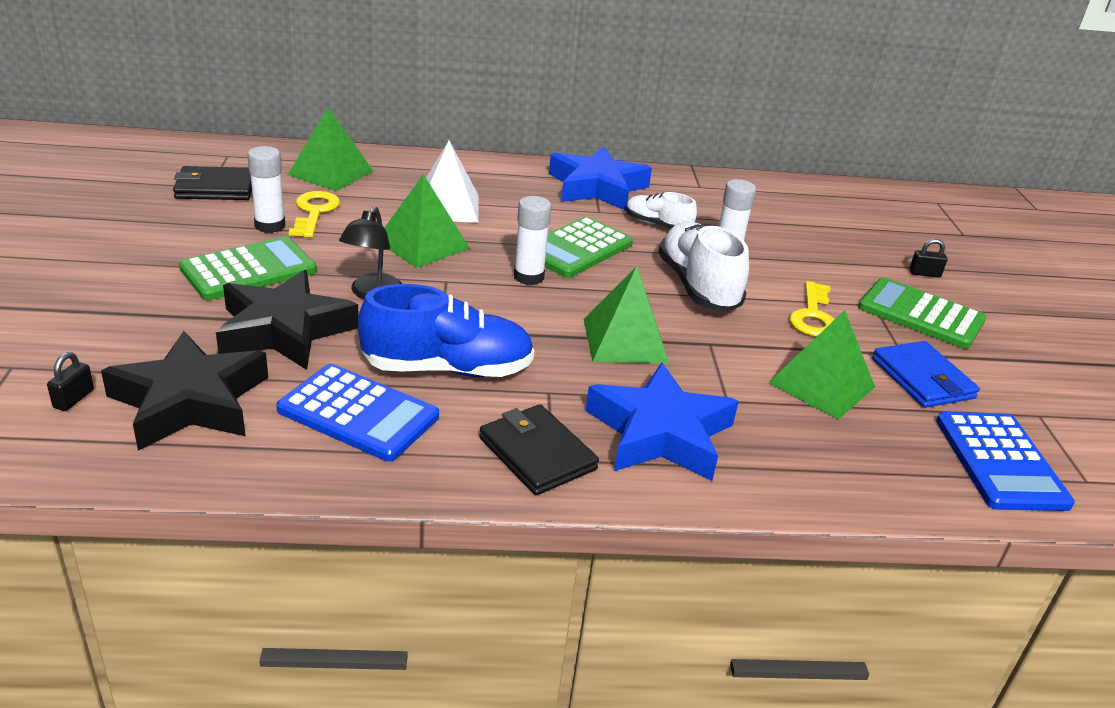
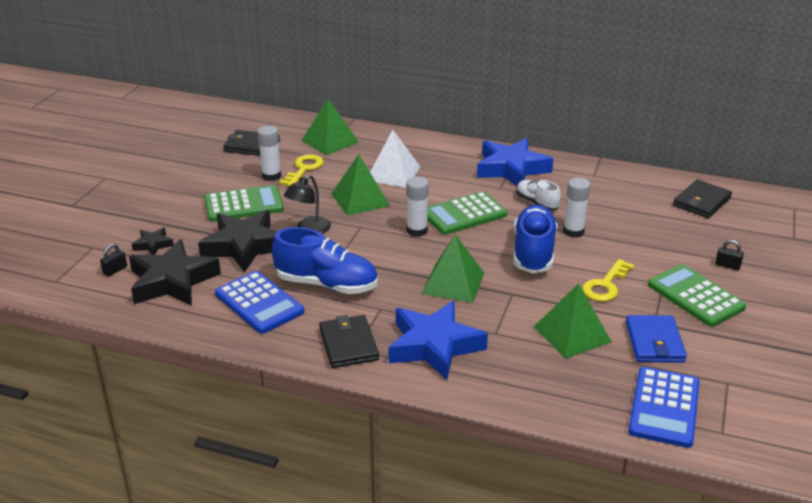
camera: 25 degrees right, 0 degrees up
white shoe [658,222,749,312] -> blue shoe [514,205,558,273]
none -> black star [132,227,174,255]
none -> black wallet [673,180,732,218]

